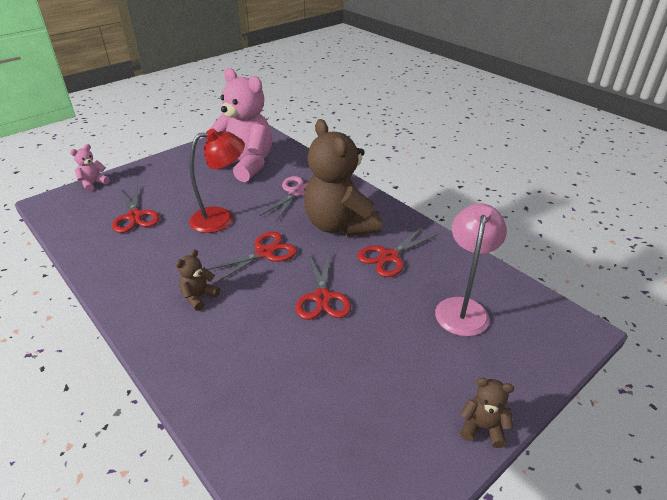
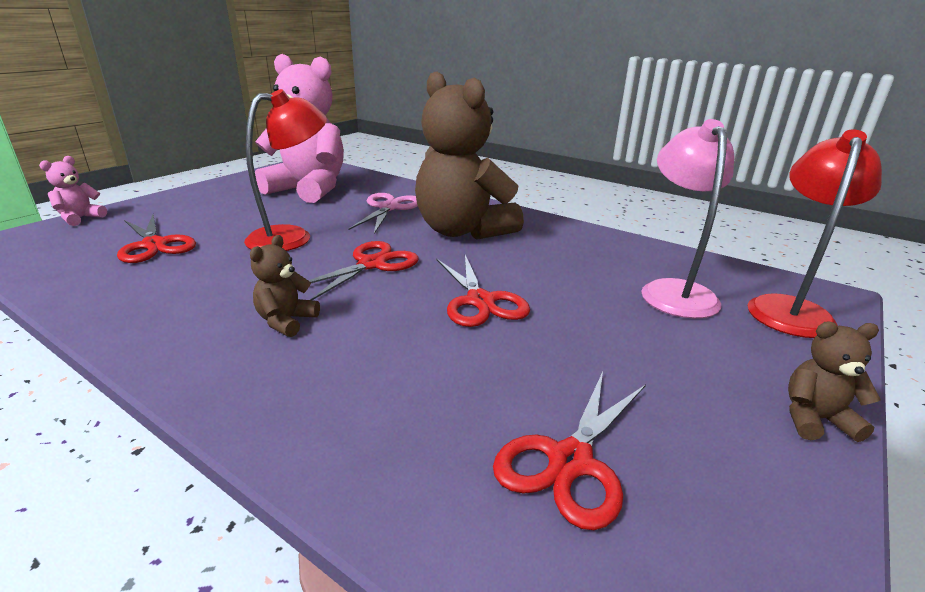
camera: 15 degrees left, 10 degrees down
red scissors [357,227,438,277] -> red scissors moved to [493,372,646,530]
none -> red lamp [748,130,882,338]

